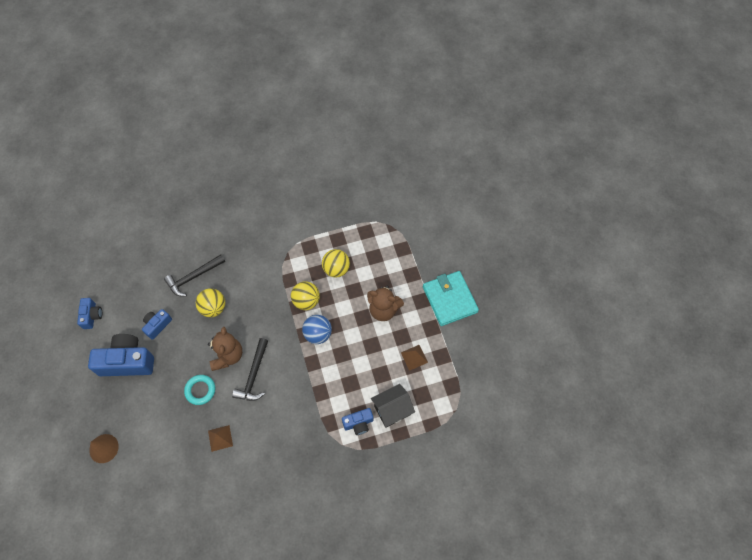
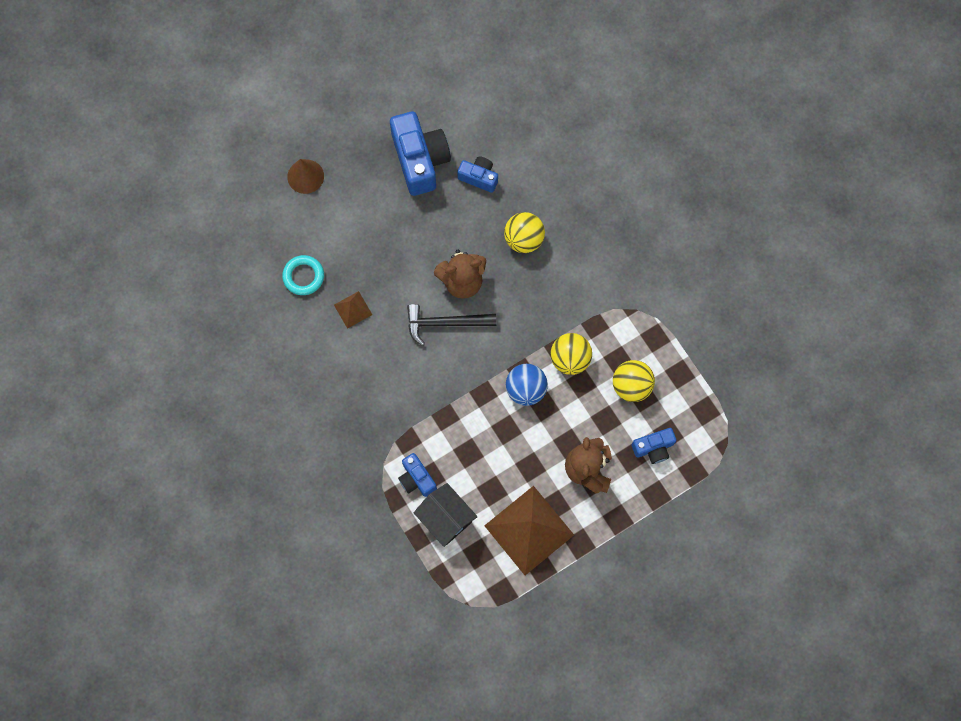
camera: 75 degrees right, 10 degrees up
blue camera [77,298,102,329] -> blue camera moved to [632,428,676,464]
black hammer [164,254,225,296] -> none
turquoise ring [184,375,215,405] -> turquoise ring moved to [282,255,324,295]
brown pyramid [401,345,428,371] -> brown pyramid [484,486,574,575], size x2.15
turquoise wallet [423,271,479,326] -> none

